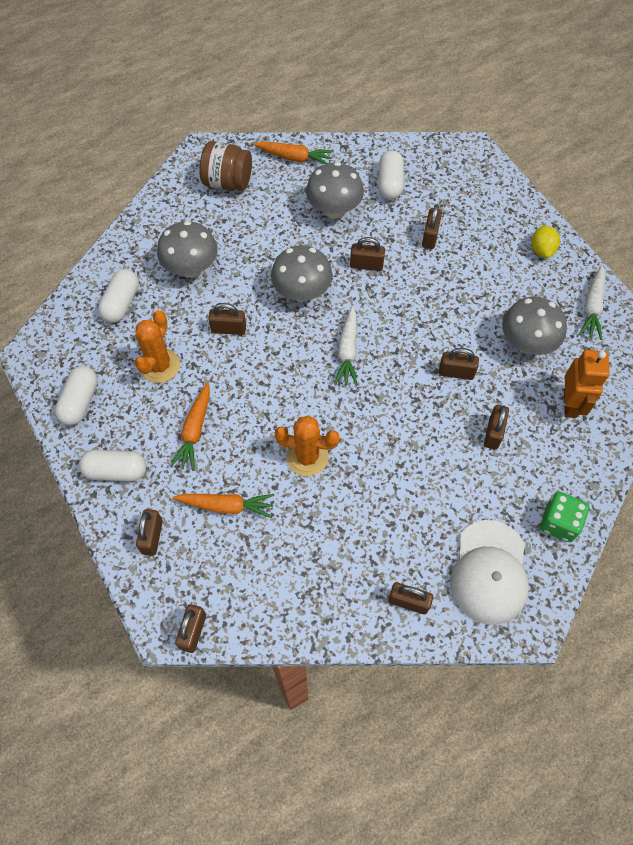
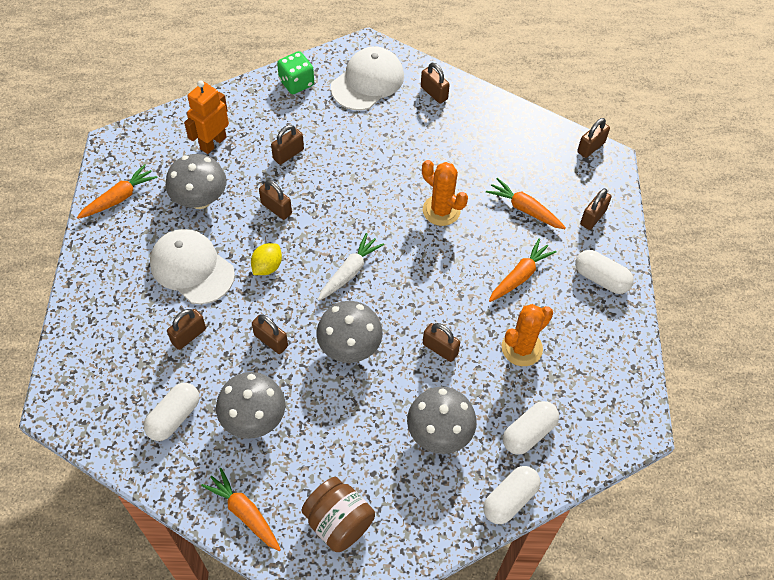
camera: 150 degrees left, 5 degrees down
white capsule [55,366,98,425] -> white capsule moved to [483,466,540,524]
yellow lemon [531,225,560,258] -> yellow lemon moved to [251,243,282,275]
white carrot [579,265,605,340] -> orange carrot [77,164,158,219]
none -> white cap [150,229,235,304]

